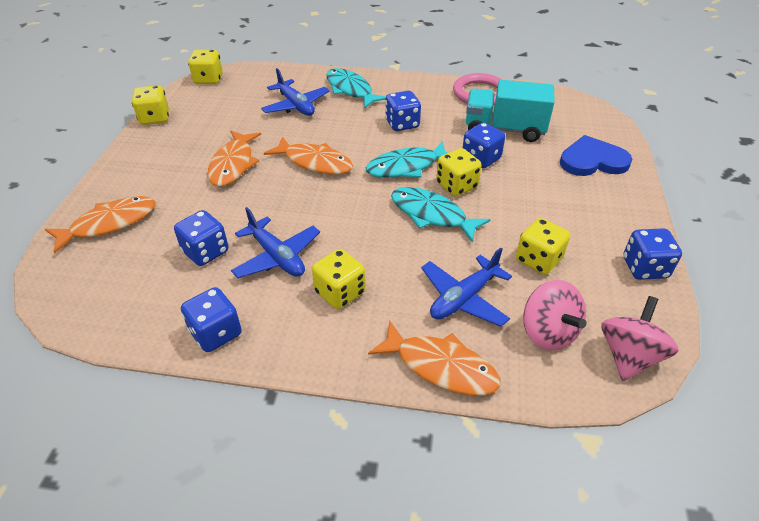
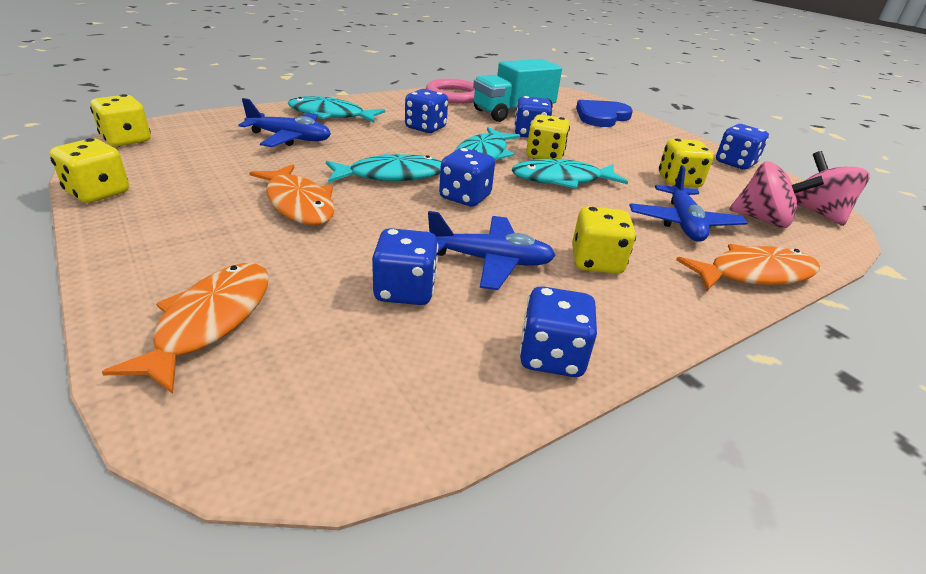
camera: 45 degrees left, 10 degrees down
orange fish [264,136,353,174] -> turquoise fish [326,154,442,183]
none -> blue dice [439,148,495,207]

